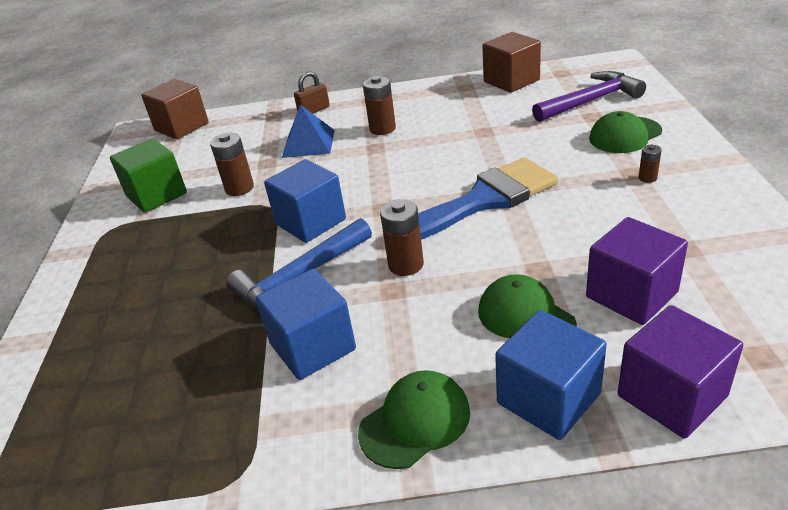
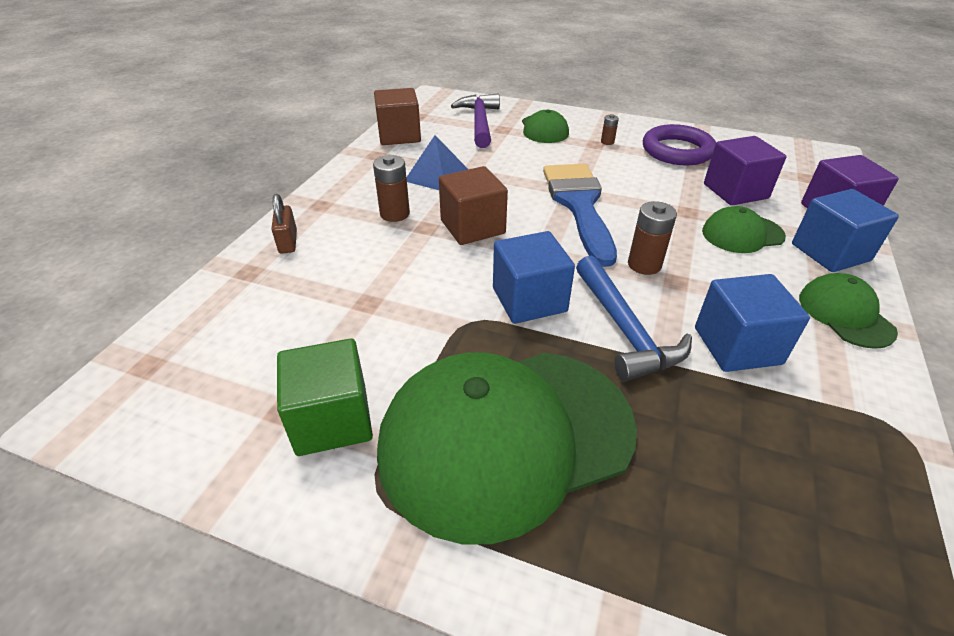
camera: 70 degrees left, 5 degrees up
brown cube [141,79,209,139] -> brown cube moved to [439,166,508,245]
brown battery [210,133,254,196] -> none
blue pyramid [282,105,335,158] -> blue pyramid moved to [406,135,469,190]
none -> green cap [377,352,637,544]
none -> purple ring [643,124,716,165]

